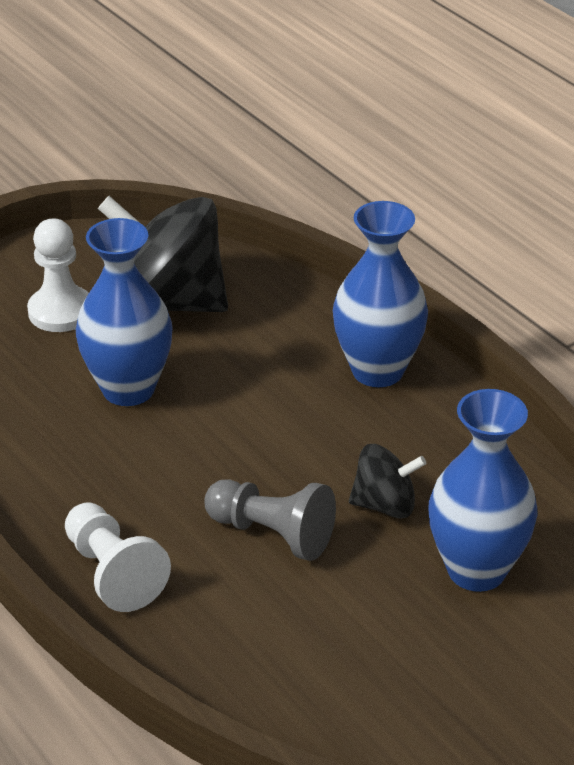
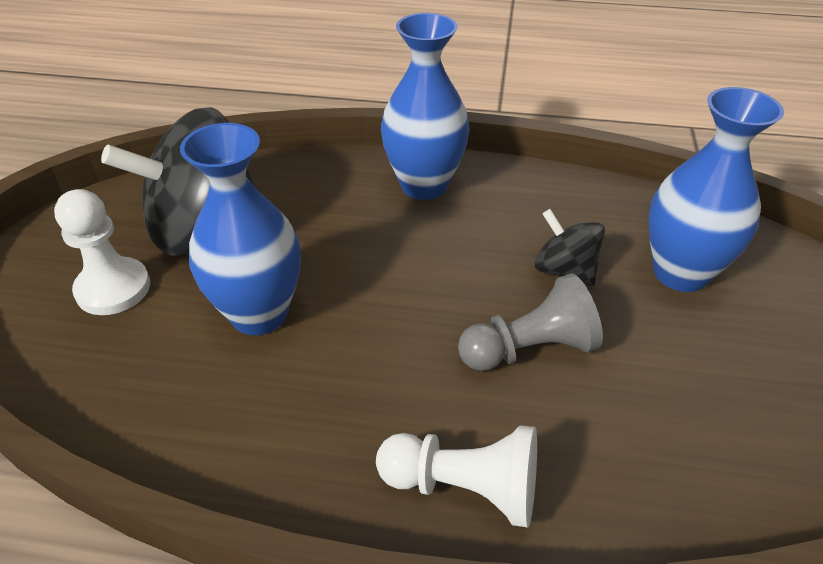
camera: 45 degrees left, 5 degrees up
black spinning top [349,444,426,519] -> black spinning top turned 90 degrees counterclockwise [535,209,605,286]

